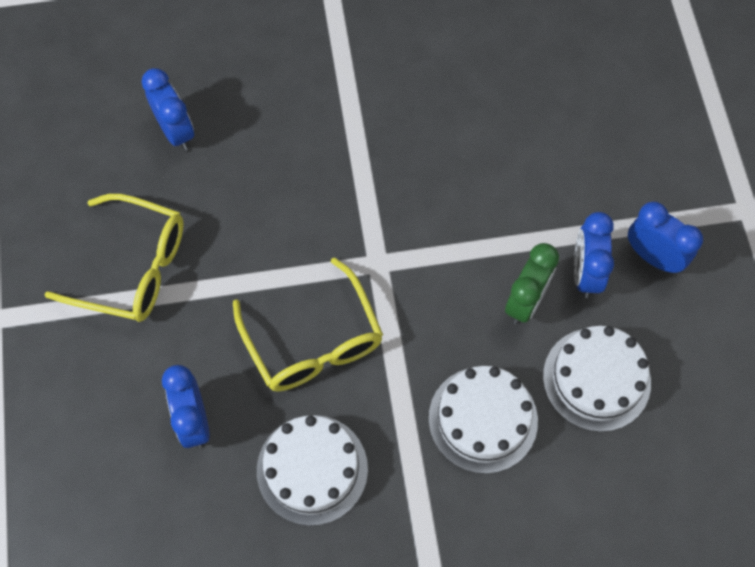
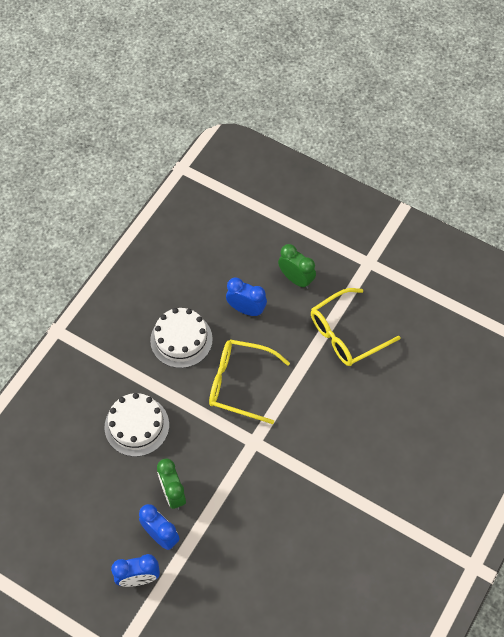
camera: 130 degrees right, 5 degrees down
blue clock [142,68,194,151] -> none
white cake [543,326,651,432] -> none
none -> green clock [278,244,316,289]

